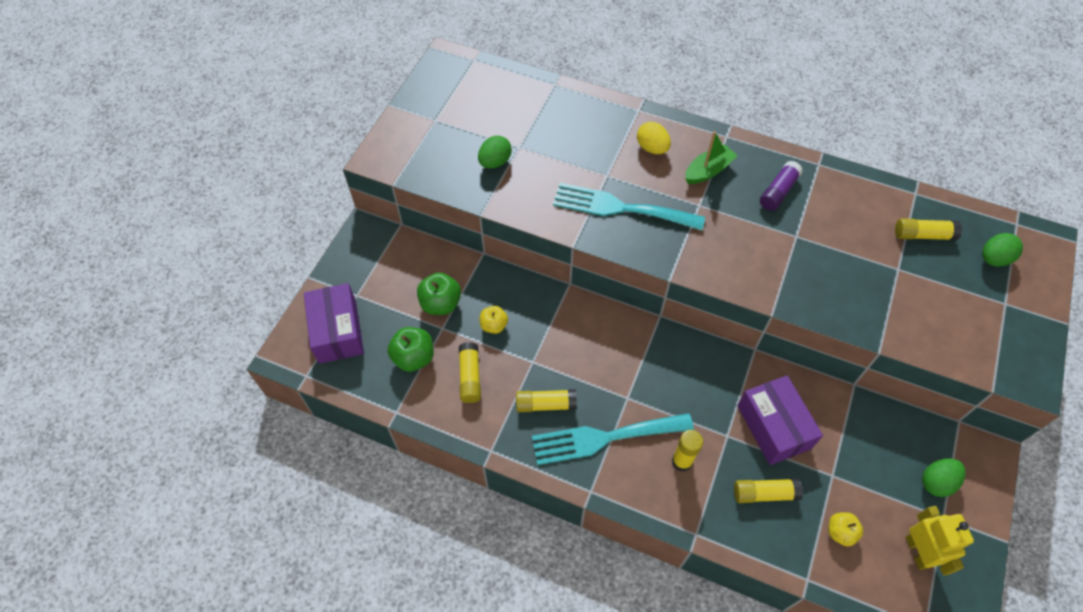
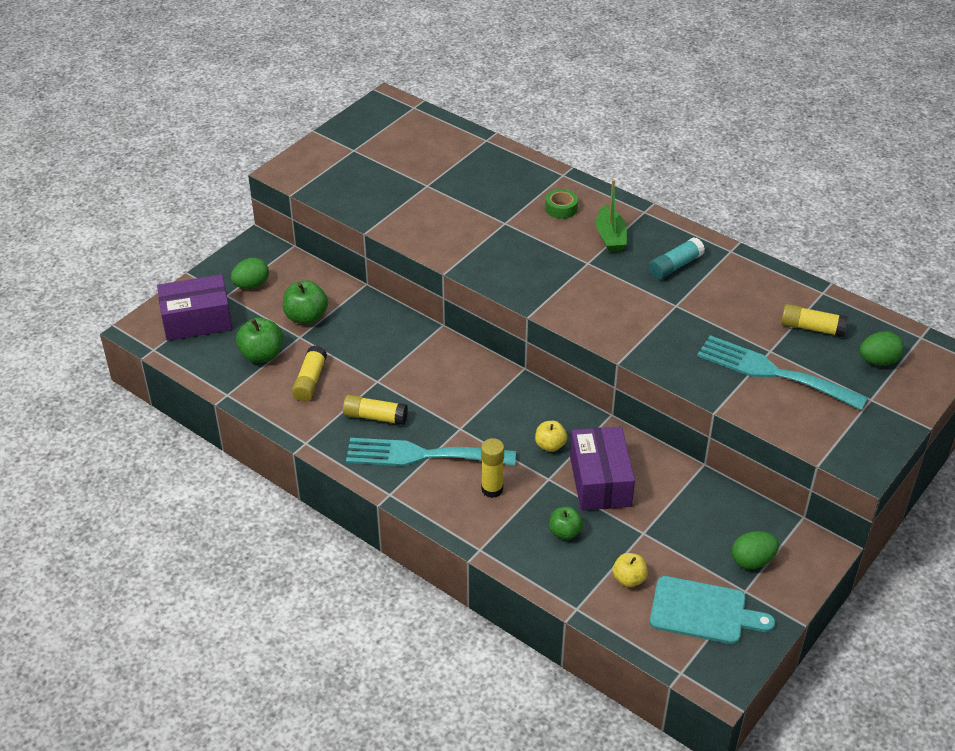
camera: 15 degrees right, 15 degrees down
purple box [304,283,364,364] -> purple box turned 75 degrees clockwise [157,274,232,341]
green egg [478,136,512,168] -> green egg moved to [231,257,269,289]
yellow apple [480,306,508,334] -> yellow apple moved to [535,421,567,452]
turquoise fork [553,183,705,230] -> turquoise fork moved to [697,335,868,411]
yellow egg [637,122,671,154] -> green tape [545,189,578,219]
green boat [685,131,738,184] -> green boat turned 105 degrees clockwise [596,180,627,252]
yellow glue stick [734,478,803,503] -> green apple [549,507,583,540]
purple glue stick [760,161,803,211] -> turquoise glue stick [649,237,705,279]
yellow robot [906,506,974,576] -> turquoise cutting board [650,576,775,644]

